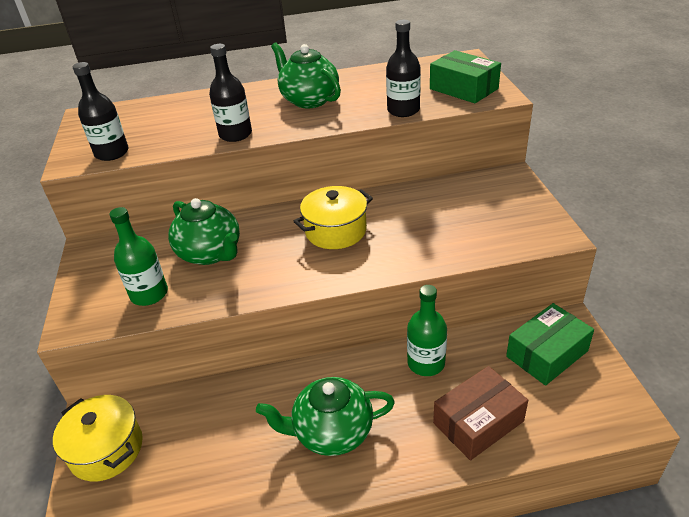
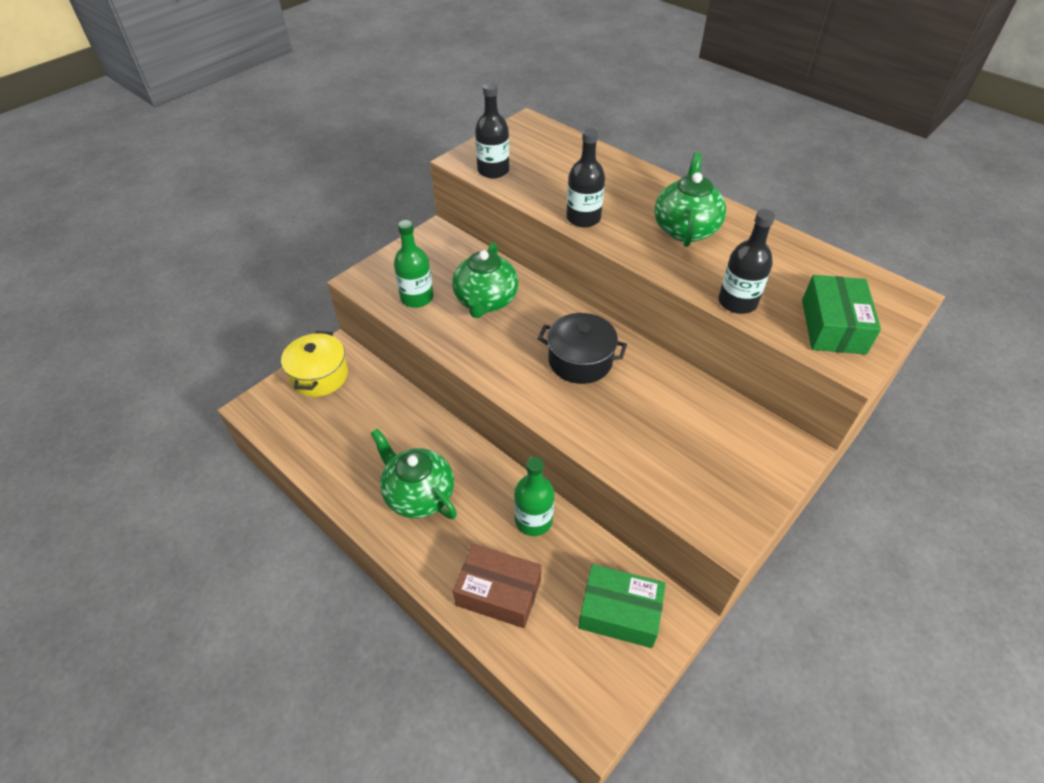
camera: 50 degrees right, 10 degrees up
yellow pot [293,186,373,249] -> black pot [538,313,627,384]

